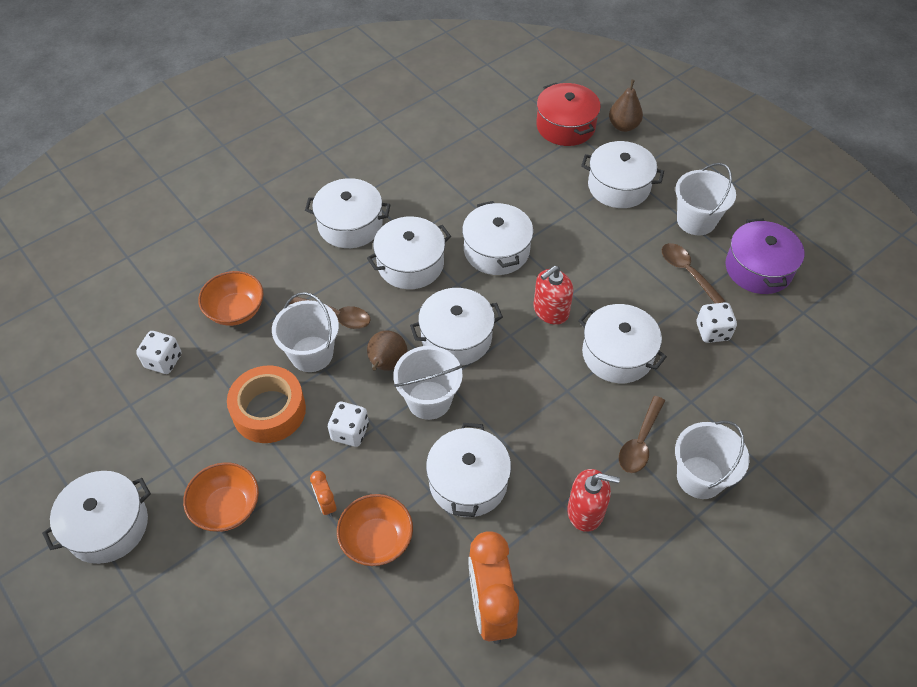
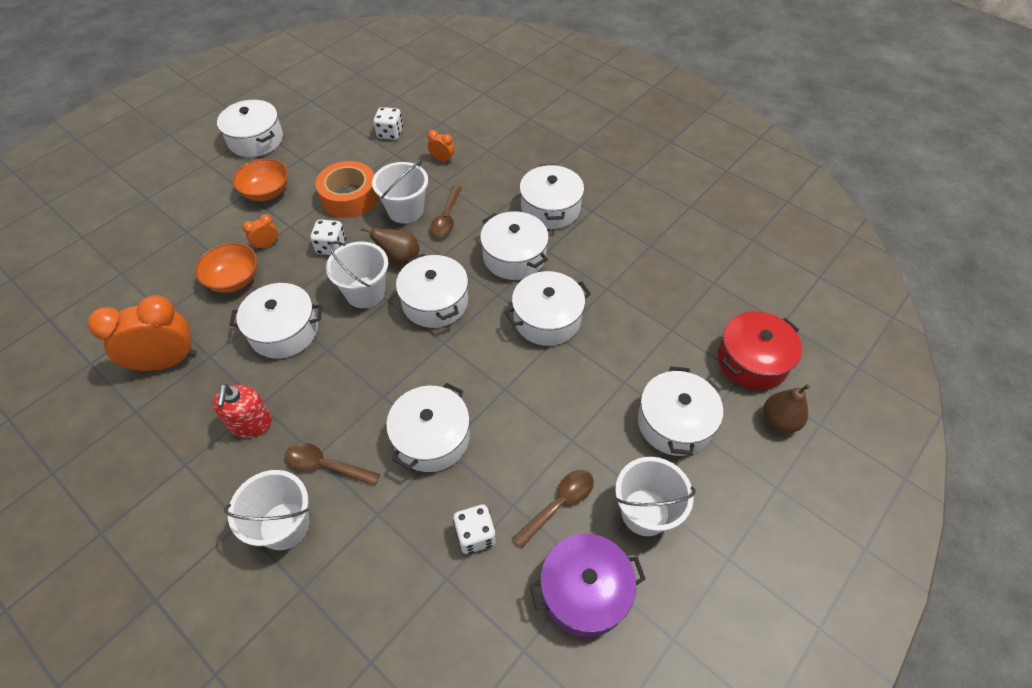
camera: 80 degrees right, 0 degrees up
orange bowl [198,271,264,326] -> orange clock [427,130,455,163]
red soap dispenser [534,266,573,325] -> none

